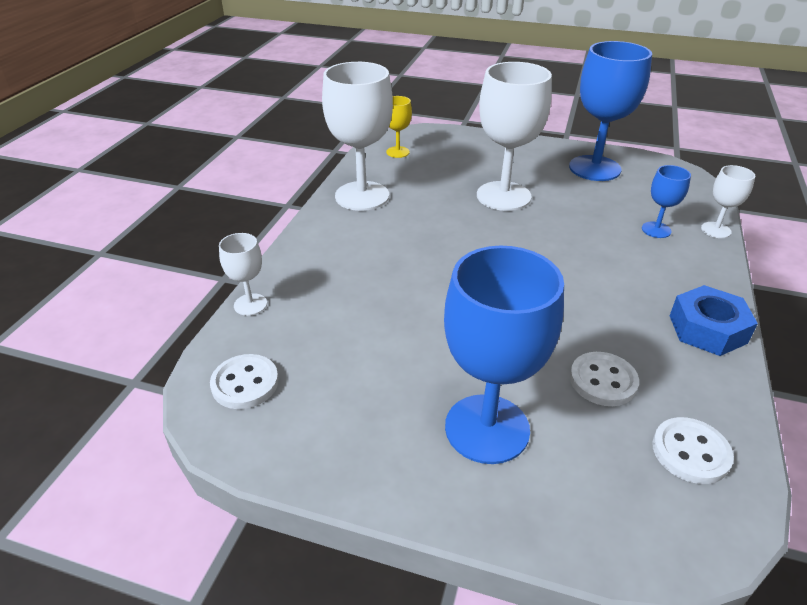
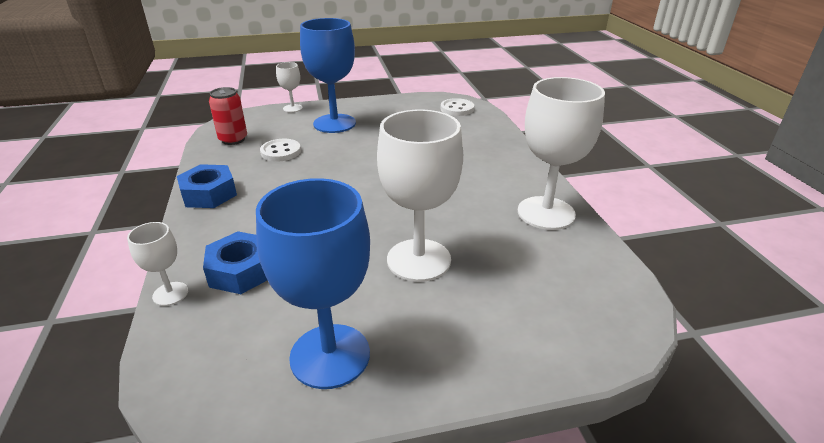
camera: 150 degrees right, 5 degrees down
white goblet [219,233,267,316] -> white goblet moved to [276,62,303,112]
yellow goblet [386,96,412,158] -> none
blue goblet [642,165,691,238] -> blue nut [203,231,267,294]
white button [652,417,734,484] -> red can [209,87,247,145]

